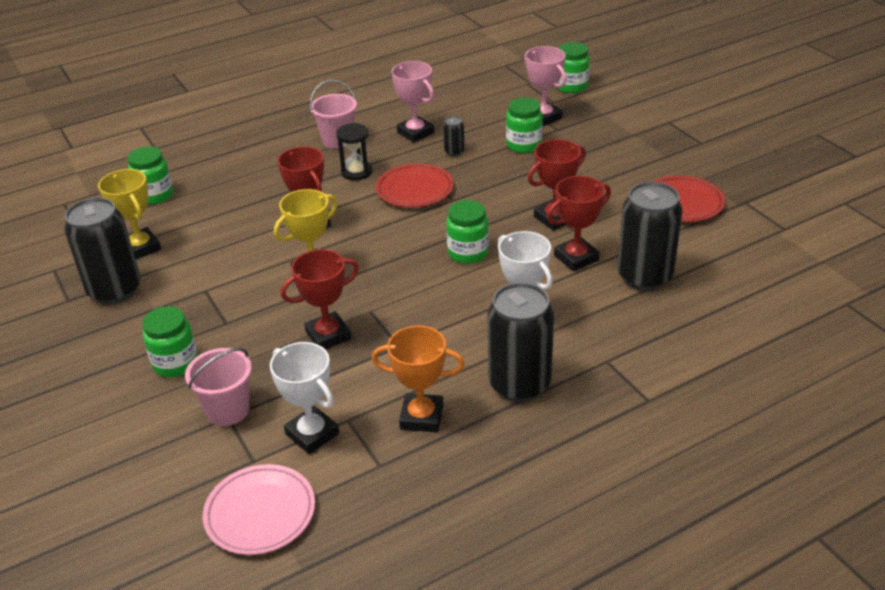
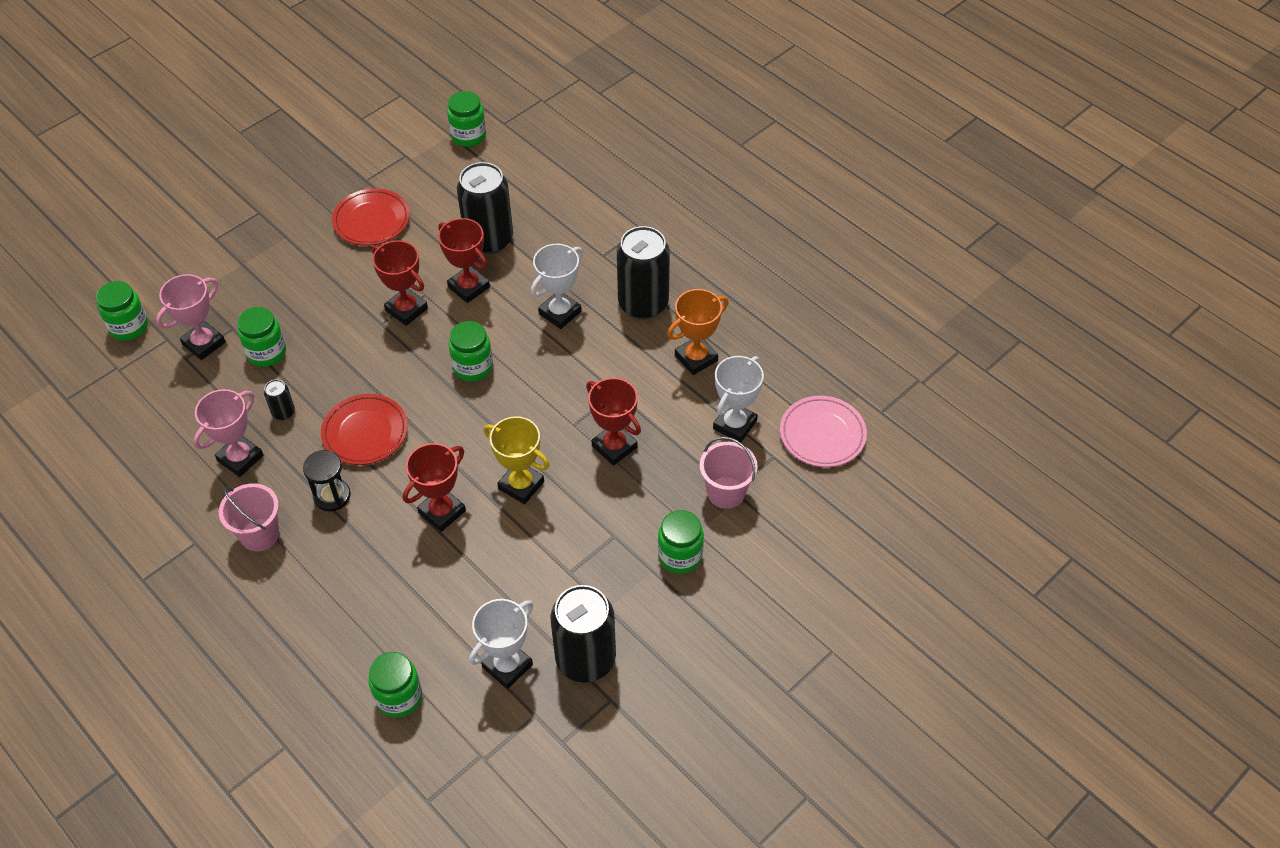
camera: 105 degrees left, 15 degrees up
yellow trophy [98,169,161,259] -> white trophy [469,599,533,689]
orange trophy [372,326,465,432] -> orange trophy turned 60 degrees clockwise [667,289,728,375]
none -> green jar [447,91,486,147]

